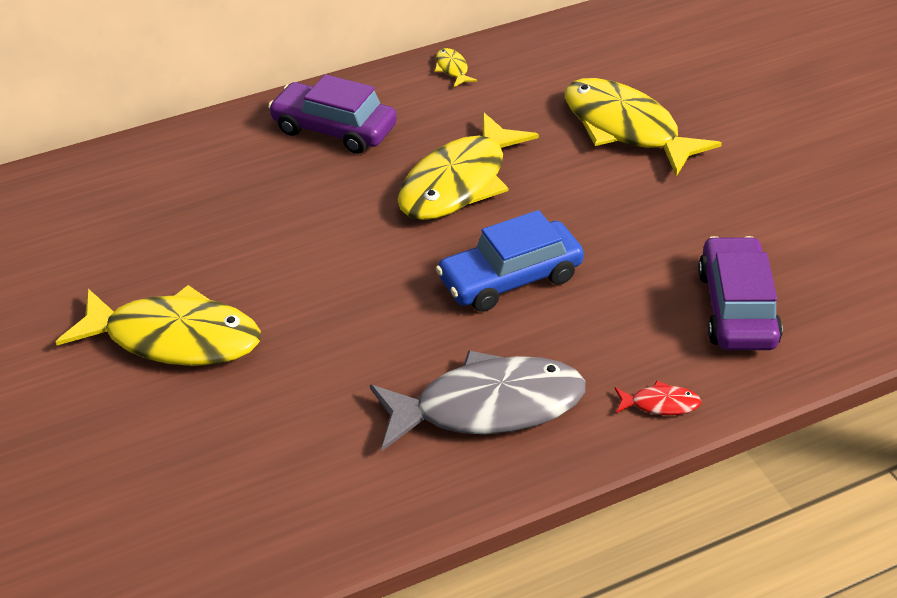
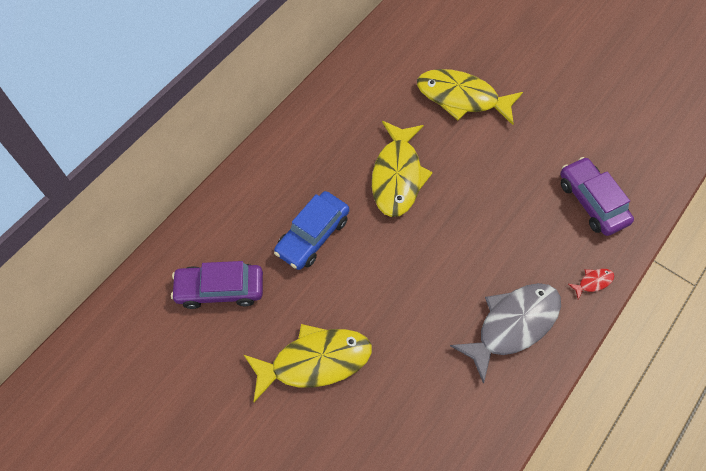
camera: 30 degrees left, 20 degrees up
purple car [268,74,397,154] -> purple car moved to [171,261,263,309]
yellow fish [435,48,477,87] -> none
blue car [436,210,584,312] -> blue car moved to [274,191,349,270]

